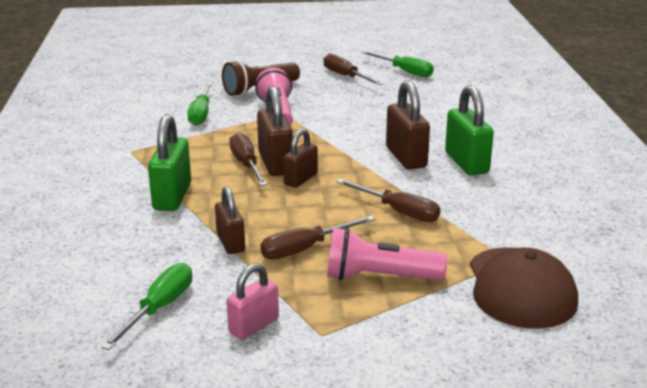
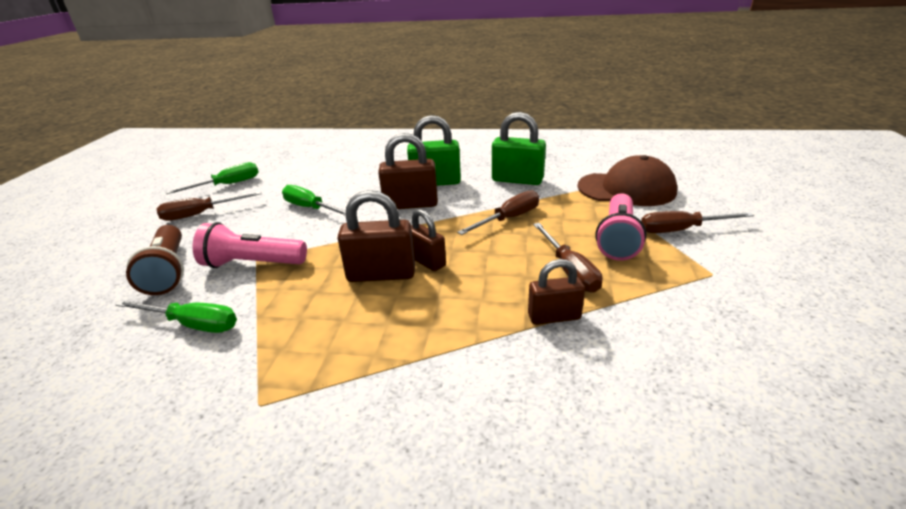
camera: 75 degrees left, 5 degrees up
green screwdriver [101,263,192,350] -> green screwdriver moved to [282,185,346,216]
green padlock [148,114,191,211] -> green padlock moved to [492,112,546,185]
pink padlock [227,263,279,340] -> none
brown screwdriver [229,133,267,186] -> brown screwdriver moved to [641,211,754,233]

